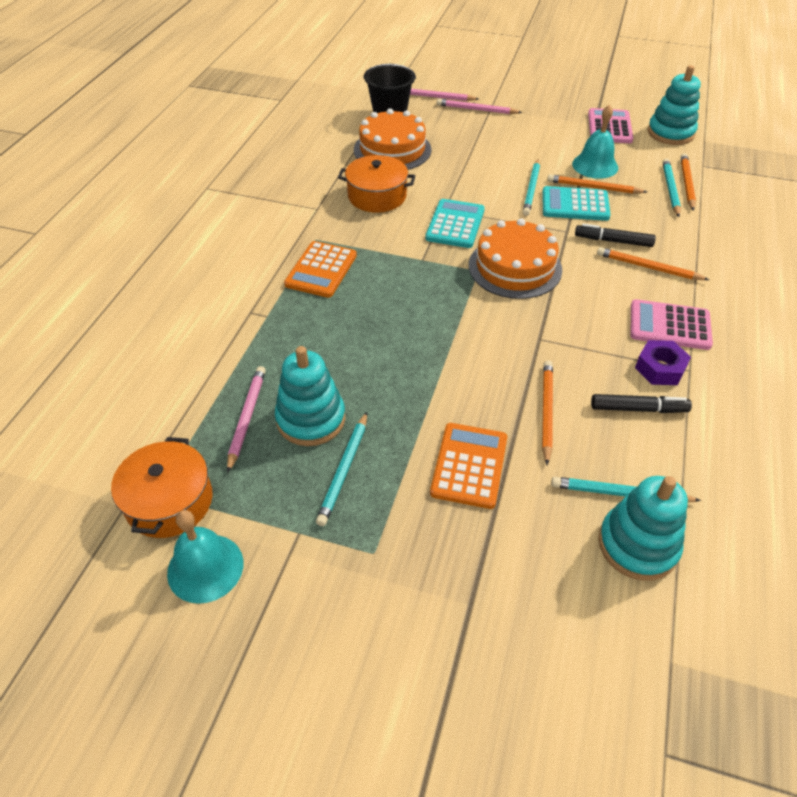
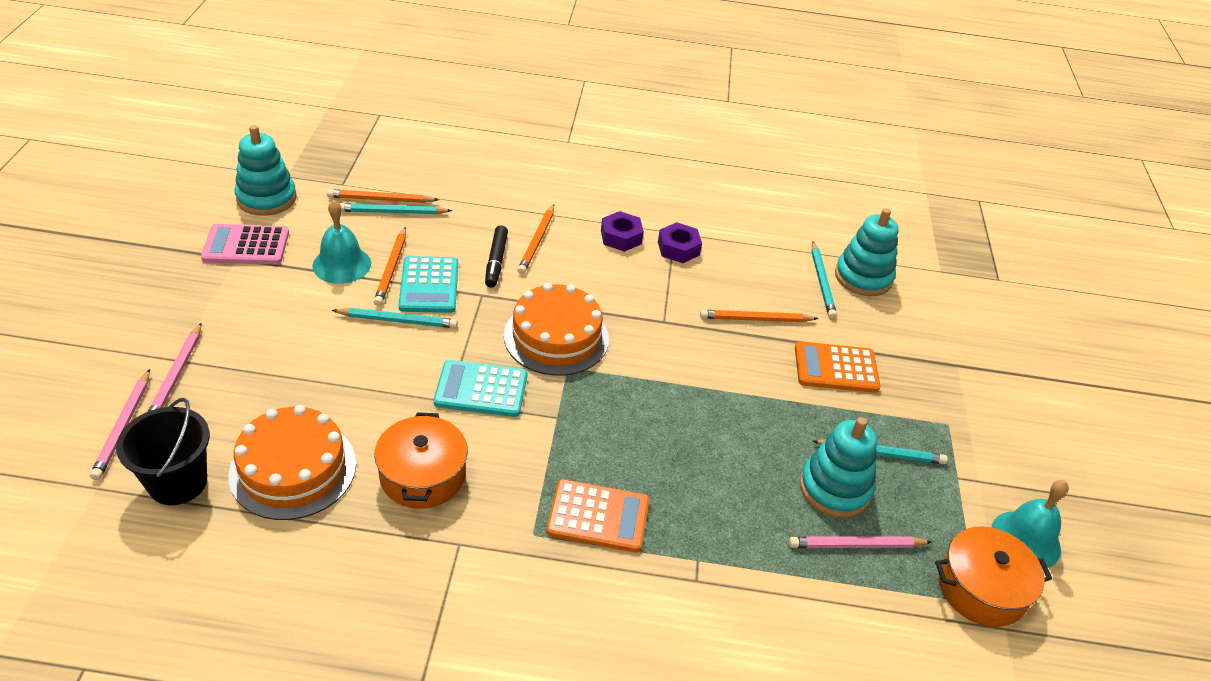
camera: 105 degrees left, 5 degrees down
black marker [591,394,692,413] -> none
pink calculator [631,299,713,350] -> purple nut [601,211,644,252]

